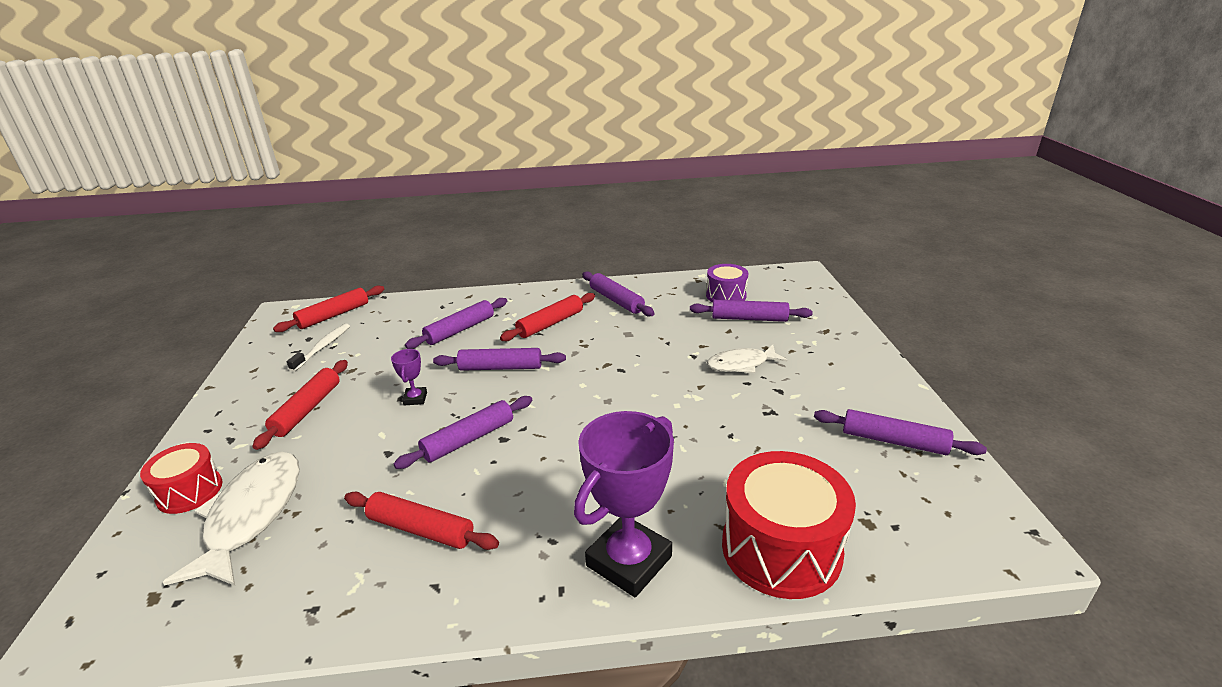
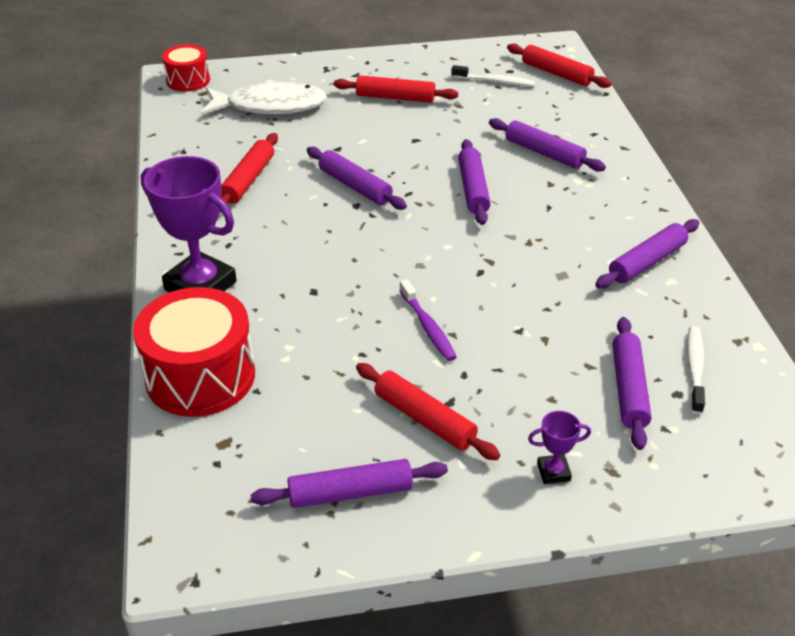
camera: 85 degrees right, 10 degrees up
red drum [140,443,222,514] -> red drum moved to [162,44,210,92]
purple trophy [391,349,427,406] -> purple trophy moved to [528,411,591,484]
red rolling pin [500,293,595,341] -> red rolling pin moved to [356,363,500,460]
purple drum [706,264,748,302] -> white toothbrush [687,326,705,414]
white fish [707,345,787,373] -> none
purple rolling pin [814,409,987,455] -> purple rolling pin turned 60 degrees clockwise [250,459,448,508]
none -> purple toothbrush [399,279,457,361]

